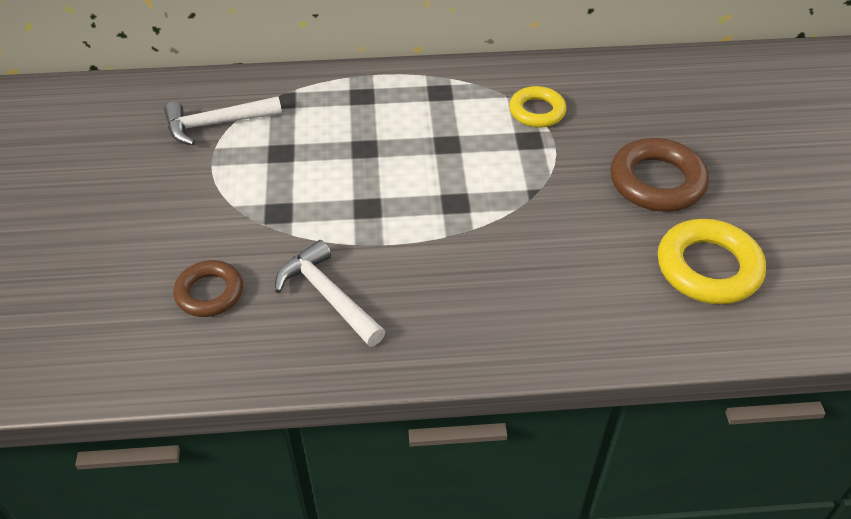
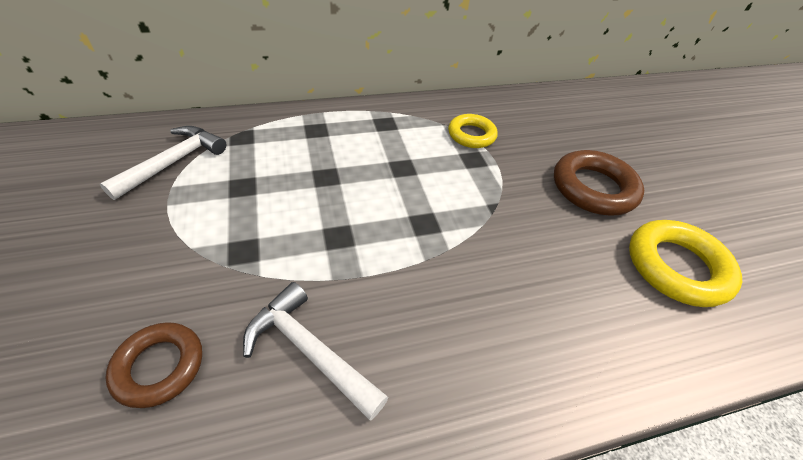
camera: 15 degrees left, 0 degrees up
white hammer [164,96,282,145] -> white hammer turned 150 degrees clockwise [100,126,226,200]

